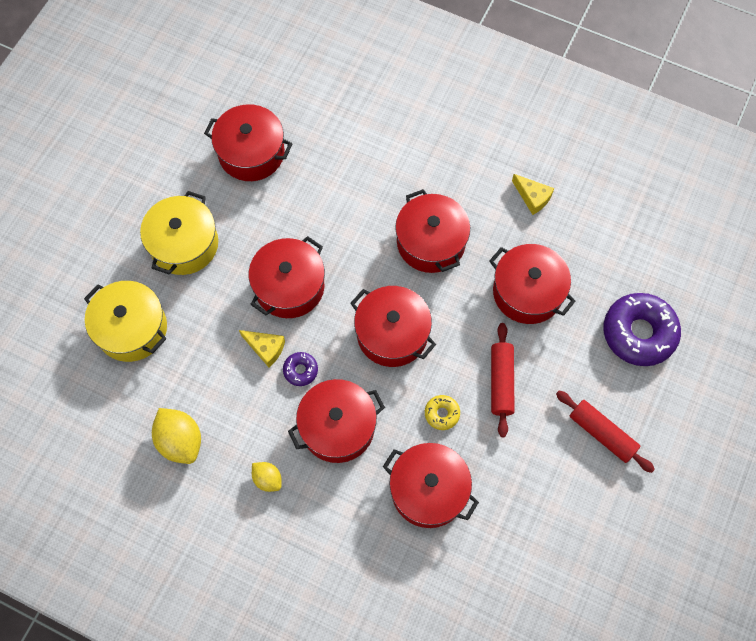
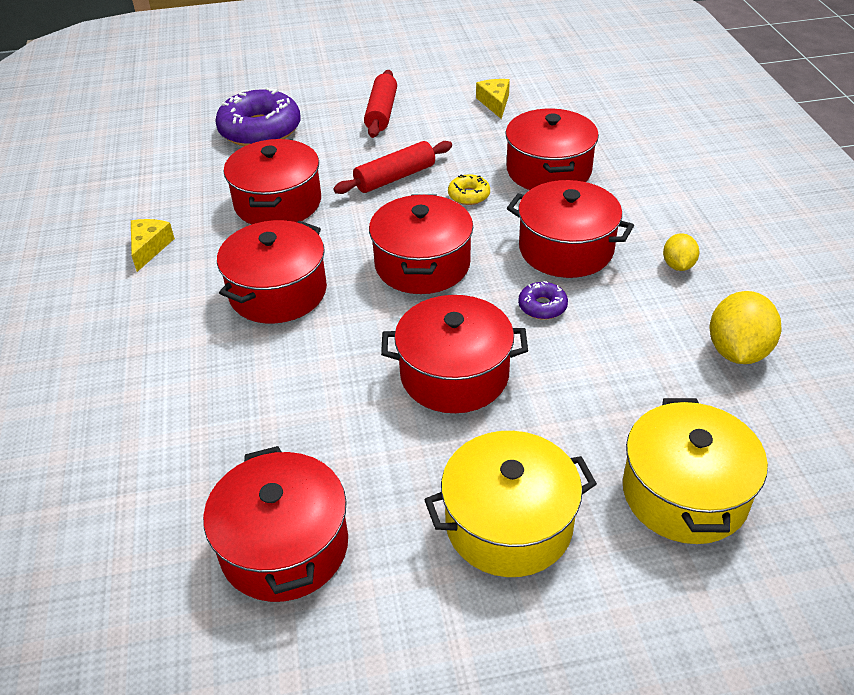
camera: 125 degrees left, 25 degrees down
yellow cheese [239,330,285,367] -> yellow cheese moved to [476,79,510,119]

